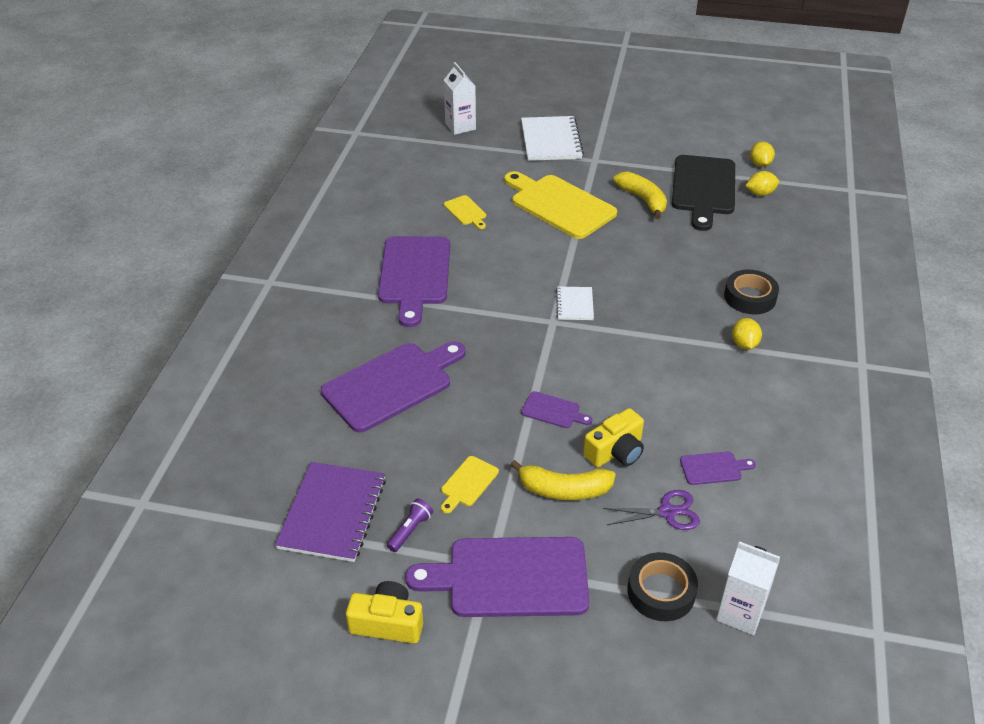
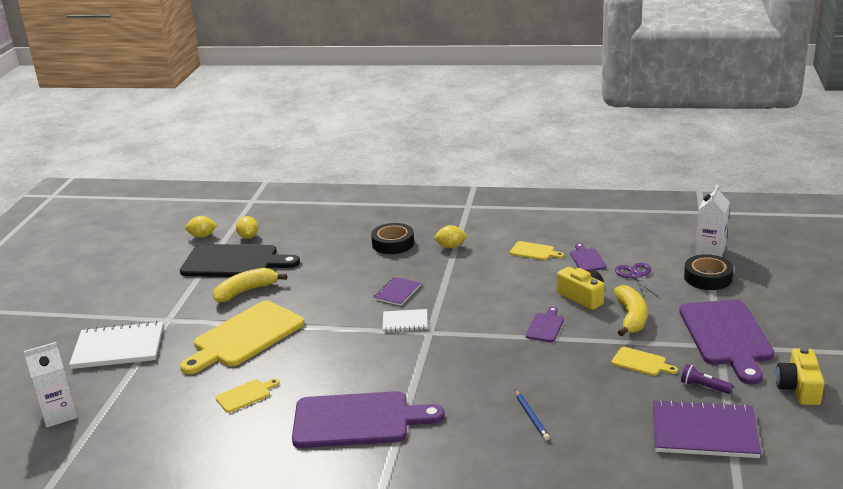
camera: 90 degrees left, 15 degrees down
purple cutting board [321,341,466,432] -> blue pencil [515,390,550,441]
none -> purple notebook [373,277,421,306]
none -> yellow cutting board [510,241,564,260]

